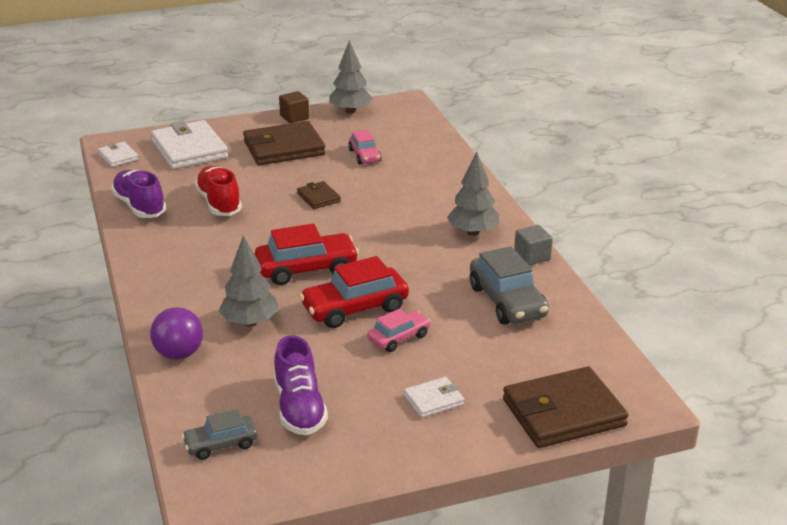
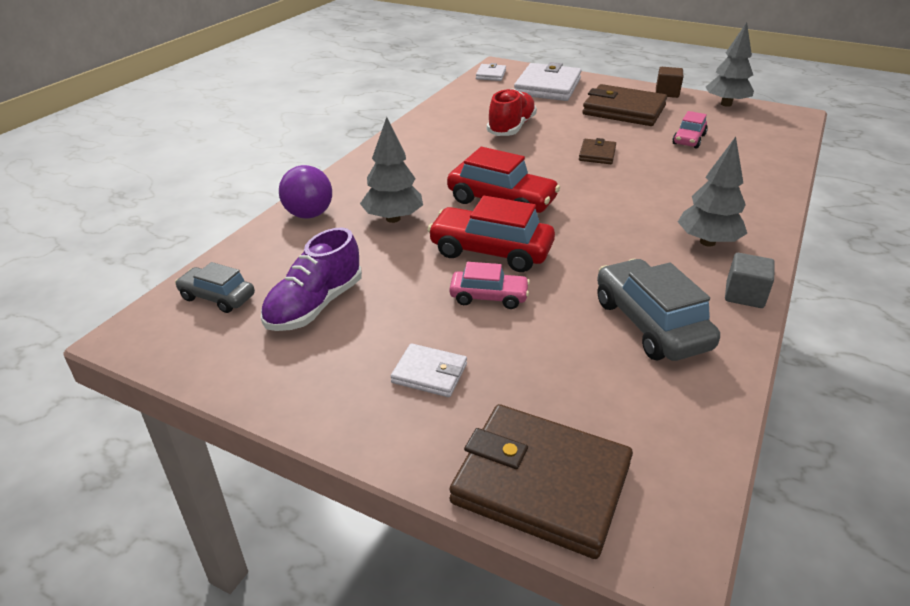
camera: 45 degrees right, 5 degrees up
purple shoe [111,170,166,218] -> none
grey car [470,246,549,324] -> grey car turned 135 degrees clockwise [597,259,720,361]

